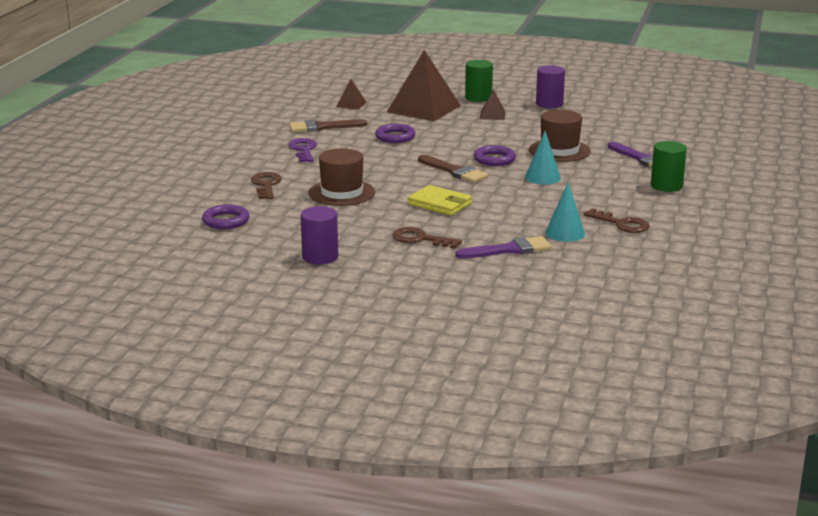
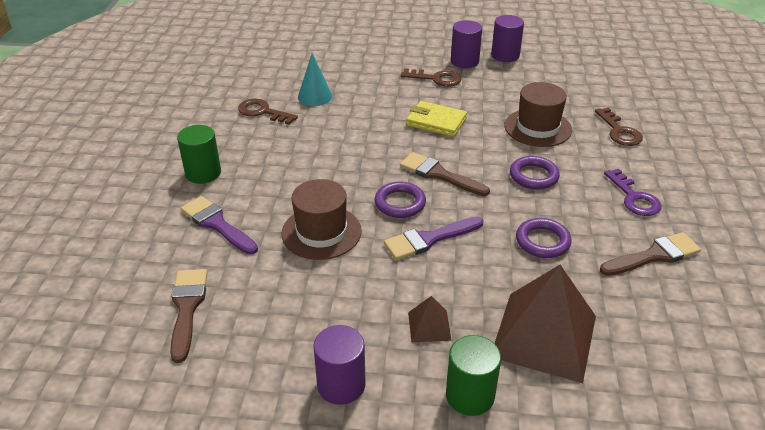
camera: 170 degrees right, 15 degrees up
purple ring [202,204,250,229] -> purple ring moved to [510,156,560,190]
brown pyramid [336,79,366,110] -> none
purple brush [455,236,552,259] -> purple brush moved to [384,216,483,260]
turquoise cone [525,131,561,185] -> none
none -> brown brush [170,269,208,363]
none -> purple cylinder [451,20,482,68]

